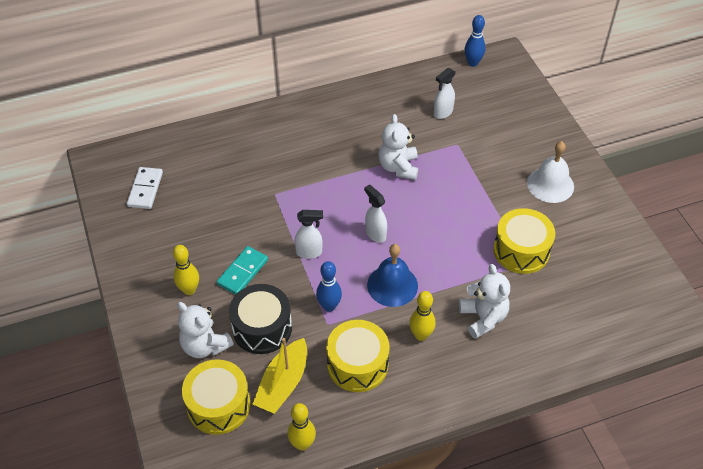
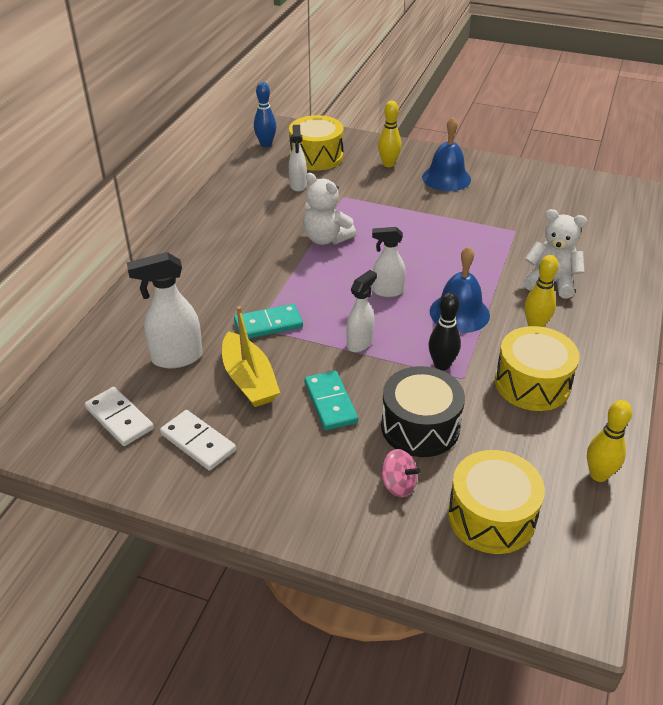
camera: 50 degrees left, 10 degrees down
yellow bowling pin [173,245,199,295] -> yellow bowling pin moved to [378,101,402,167]
white teddy bear [177,302,234,358] -> pink spinning top [380,449,420,497]
yellow boat [253,338,307,414] -> yellow boat moved to [222,306,280,407]
blue bowling pin [316,261,342,312] -> black bowling pin [429,292,461,371]
yellow drum [493,208,555,274] -> yellow drum moved to [289,115,344,171]
white bell [527,141,574,203] -> blue bell [422,117,471,191]
none -> white spray bottle [127,252,203,368]
none -> white domino [160,410,236,471]
none -> turquoise domino [234,304,303,339]

